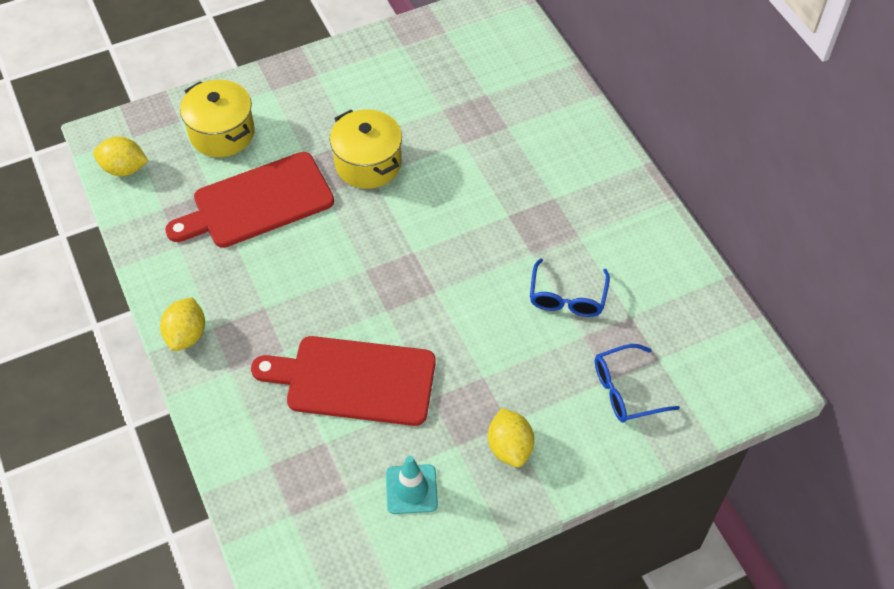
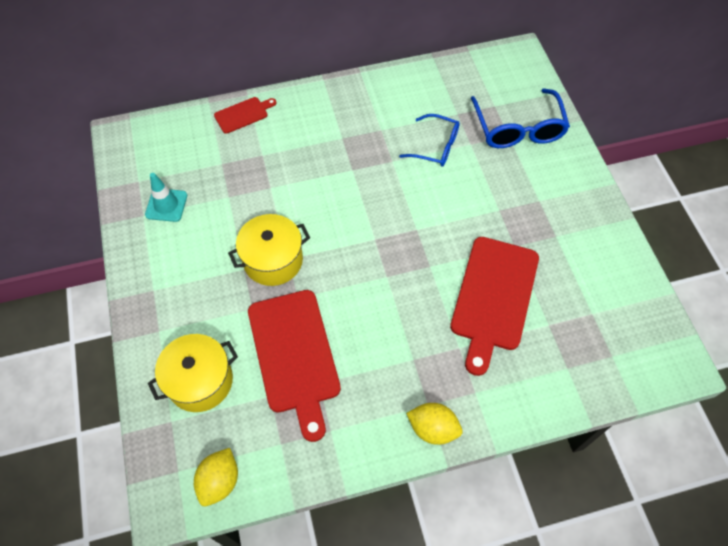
camera: 80 degrees left, 5 degrees up
turquoise traffic cone [386,456,438,514] -> turquoise traffic cone moved to [145,173,187,222]
yellow lemon [488,408,534,467] -> none
blue glasses [595,344,680,423] -> blue glasses [471,88,570,148], size x1.53
none -> red cutting board [214,97,277,134]

